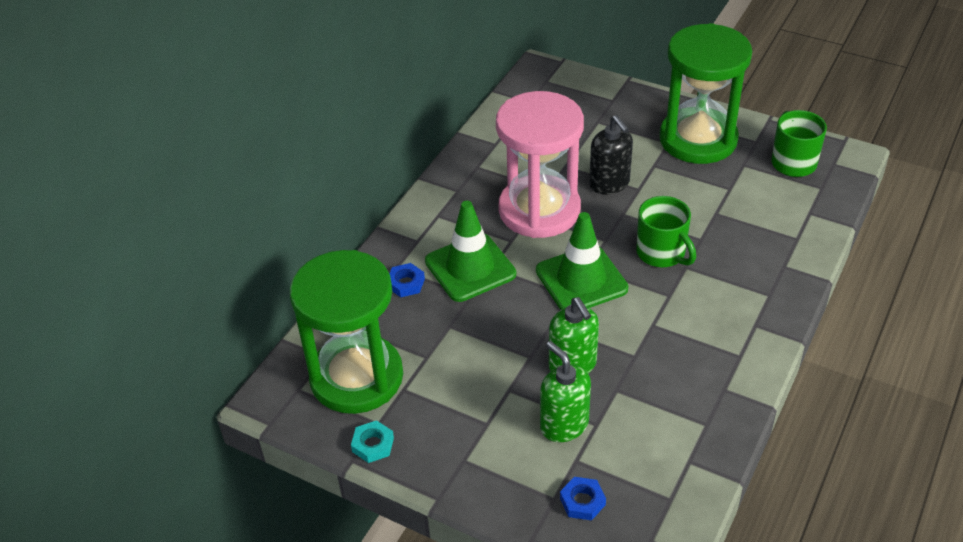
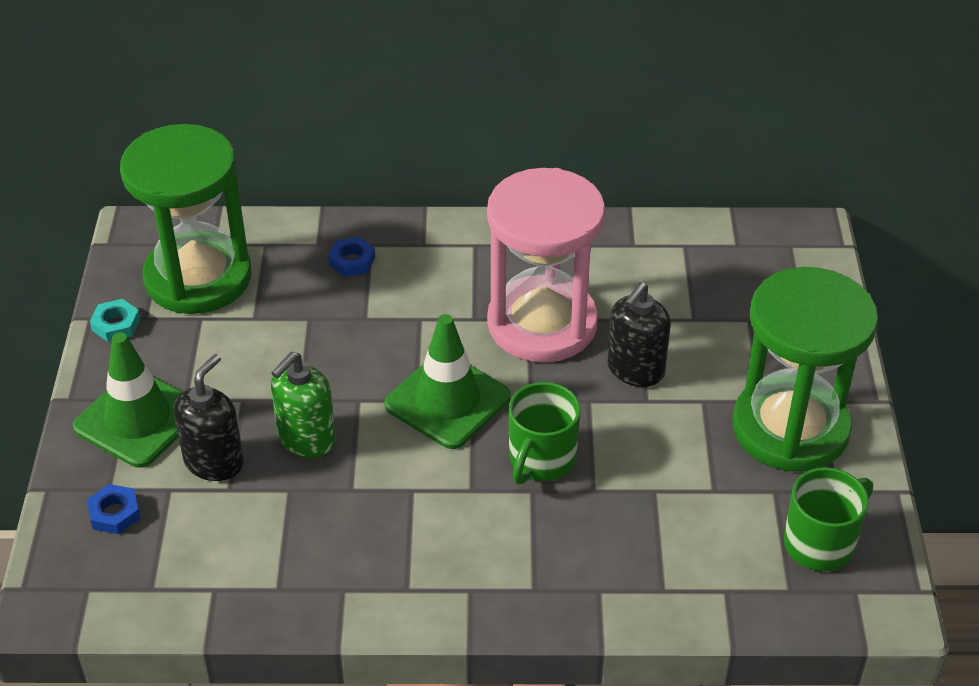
camera: 60 degrees right, 0 degrees up
green traffic cone [425,201,516,302] -> green traffic cone moved to [73,332,182,468]
green soap dispenser [540,341,591,442] -> black soap dispenser [173,354,244,481]

